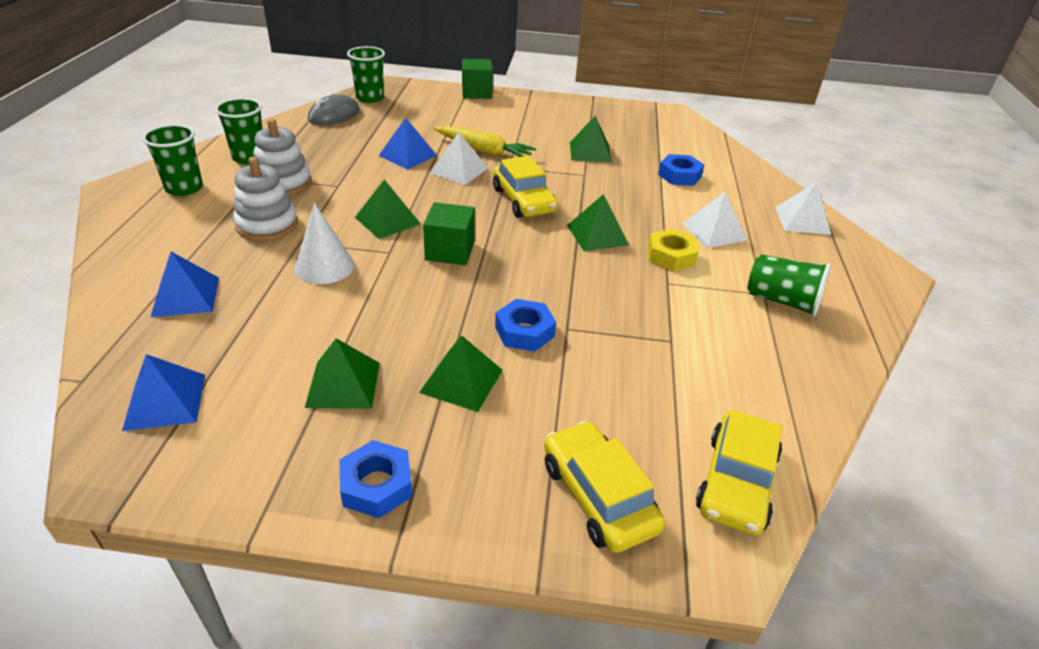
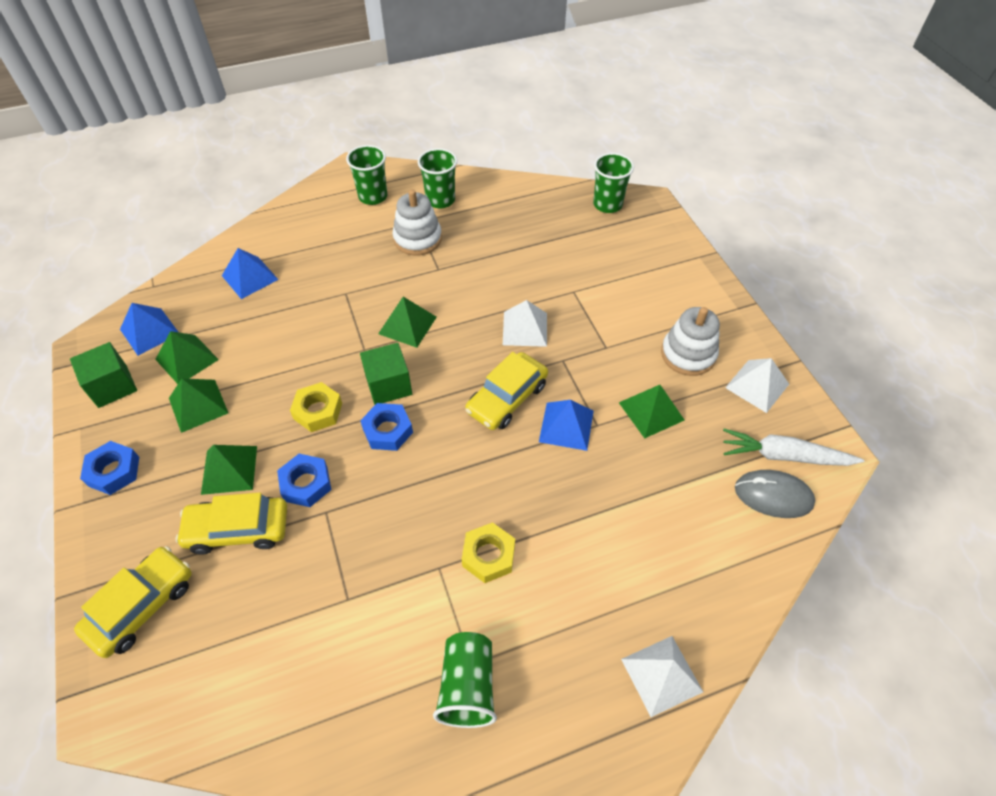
camera: 65 degrees right, 15 degrees up
white stacking toy [233,157,298,241] -> white stacking toy moved to [661,307,720,376]
white cone [295,203,354,284] -> none
grey mouse [308,95,360,125] -> grey mouse moved to [735,470,815,518]
blue pyramid [379,118,437,170] -> blue pyramid moved to [539,400,594,451]
yellow carrot [434,126,537,157] -> none
green cube [462,59,493,99] -> green cube moved to [70,342,137,408]
green pyramid [567,194,629,251] -> green pyramid moved to [155,331,219,384]
blue nut [658,154,704,186] -> blue nut moved to [360,403,413,451]
white pyramid [682,192,747,248] -> white pyramid moved to [725,358,789,413]
yellow car [696,410,782,535] -> yellow car moved to [176,493,287,554]
none -> yellow nut [290,382,342,432]
none -> white carrot [723,429,864,466]

